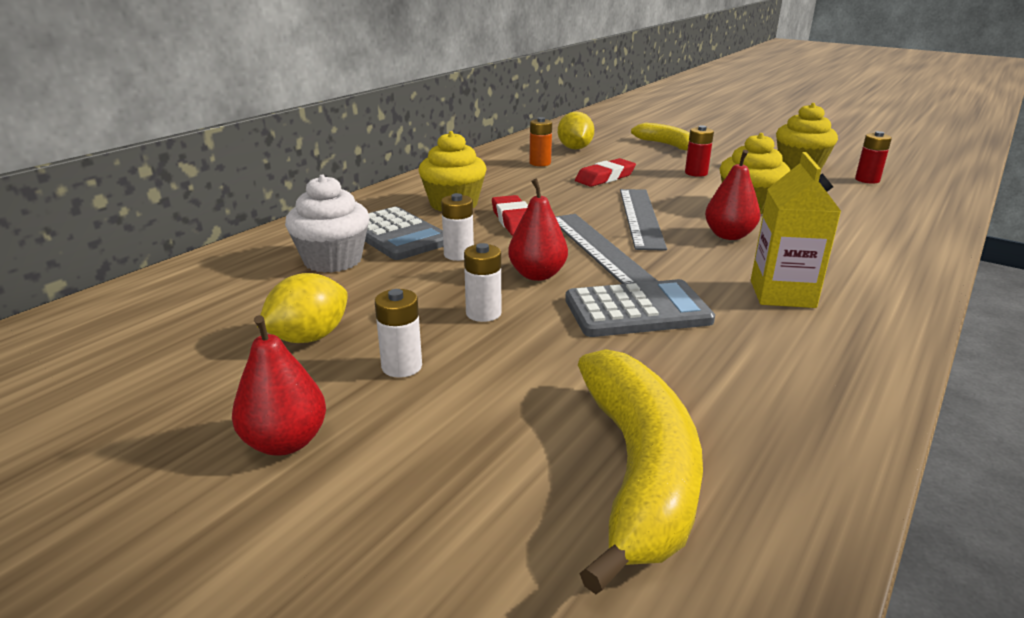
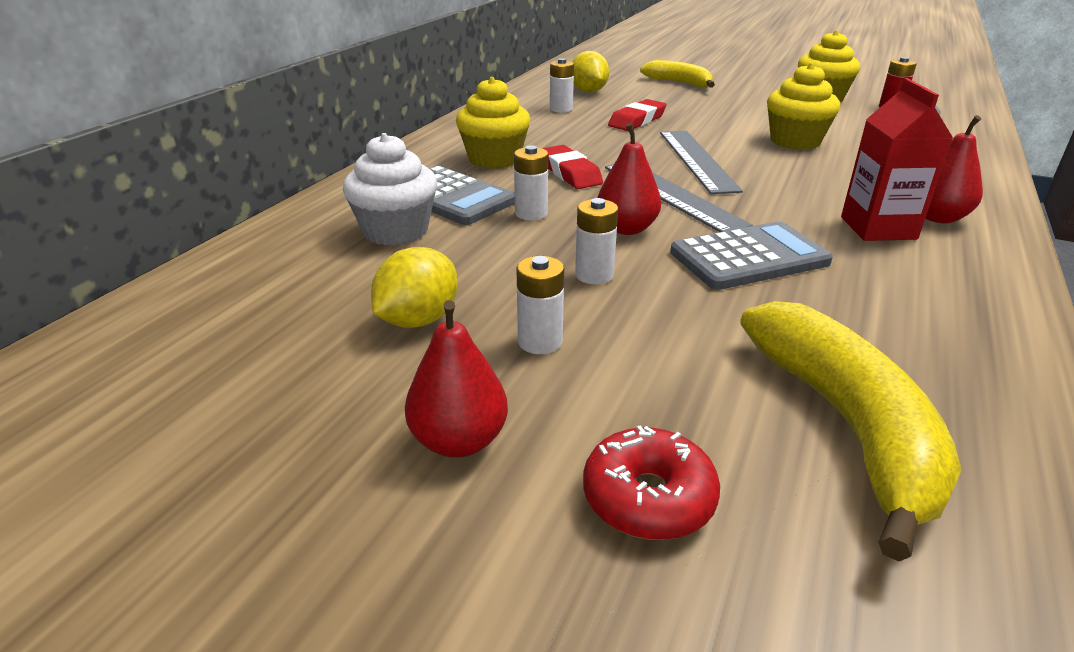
camera: 10 degrees left, 5 degrees up
orange battery [529,117,552,166] -> white battery [550,58,574,113]
red battery [685,126,714,177] -> none
red pear [705,150,760,240] -> red pear moved to [925,115,983,223]
yellow carton [751,152,841,308] -> red carton [841,78,953,241]
none -> red donut [583,425,720,540]

